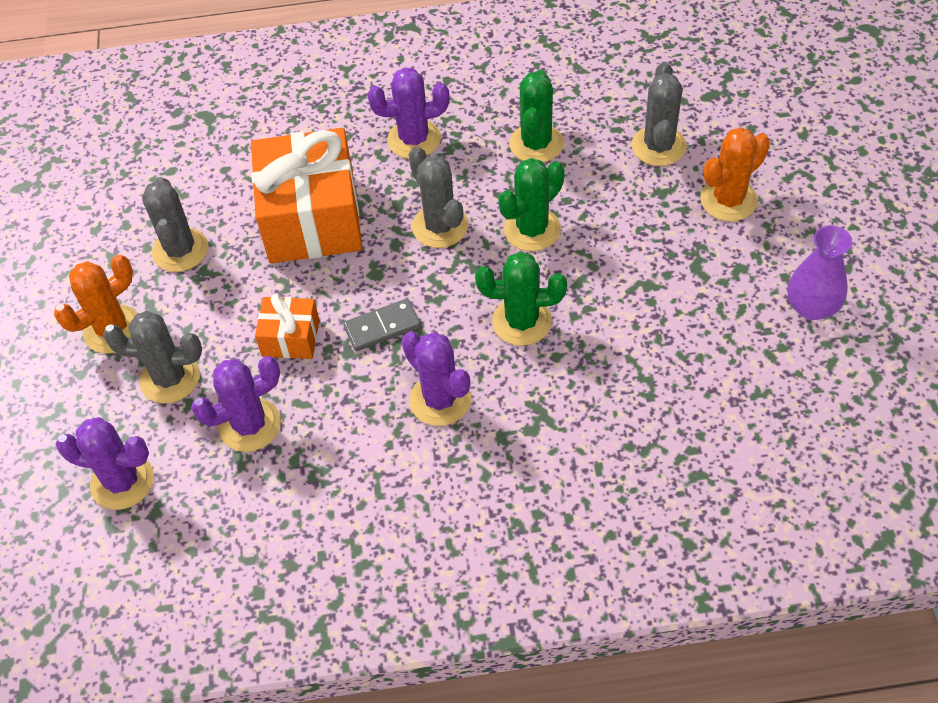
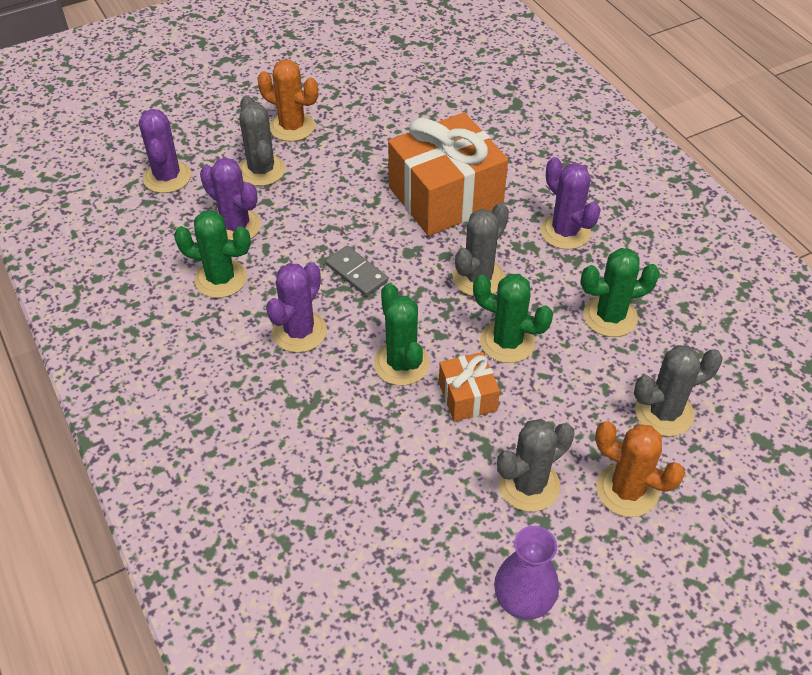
camera: 65 degrees right, 5 degrees down
grey cactus [142,177,208,272] -> grey cactus moved to [497,419,574,512]
orange gift [255,294,320,359] -> orange gift moved to [439,352,500,422]
none -> green cactus [174,210,251,298]

